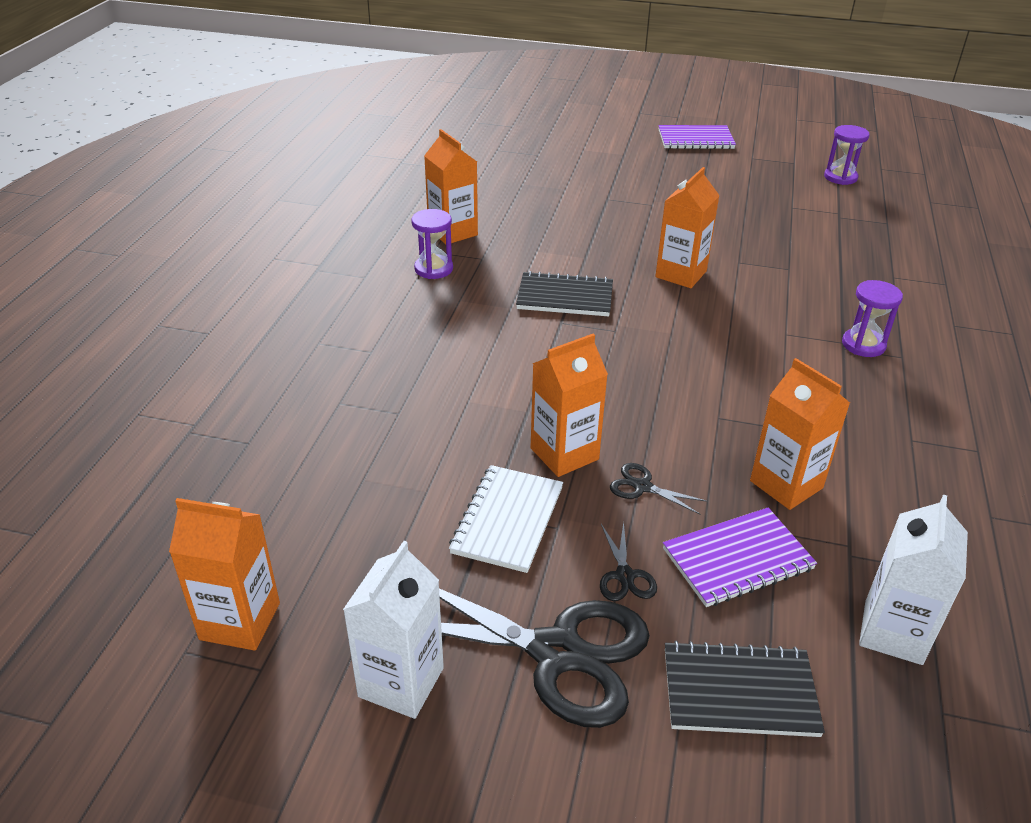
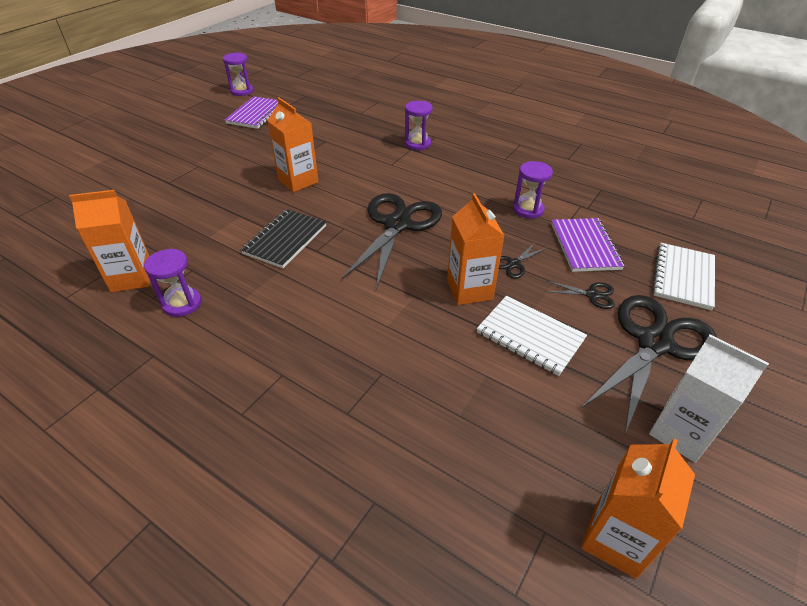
camera: 70 degrees left, 5 degrees up
purple notebook [658,125,736,149] -> purple notebook moved to [225,96,278,129]
black notebook [665,641,825,737] -> white notebook [652,243,715,310]
orange carton [750,358,850,510] -> purple hourglass [513,161,553,218]
white carton [859,495,968,665] -> none
none -> black scissors [342,193,442,289]

